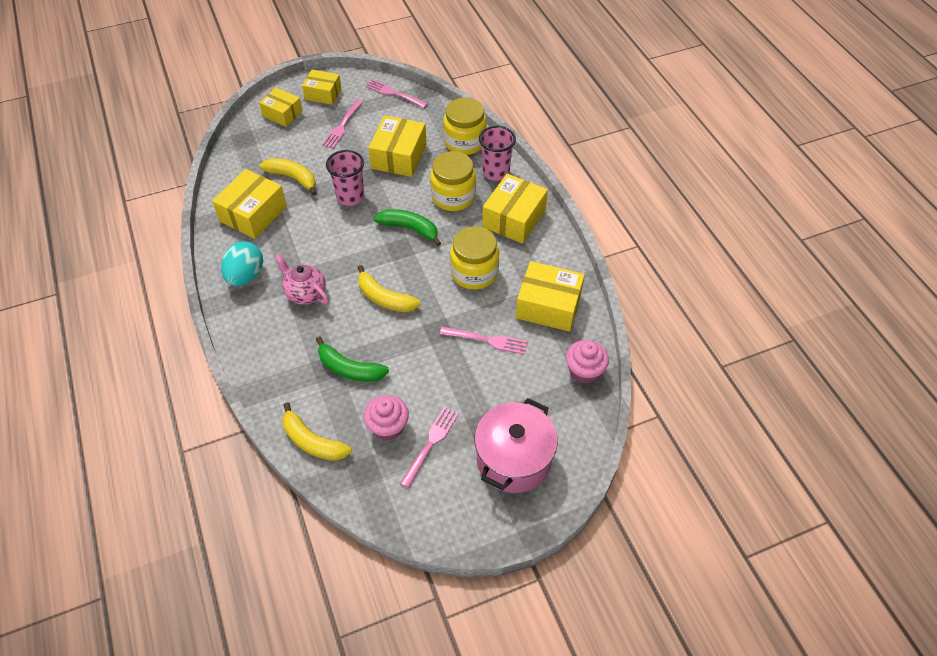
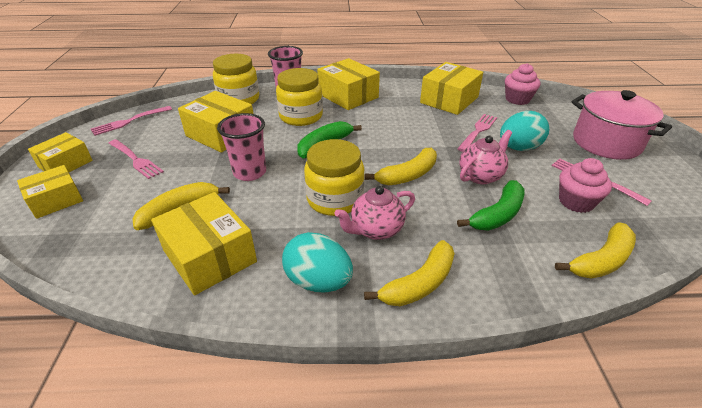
camera: 70 degrees left, 15 degrees down
yellow jar [450,226,499,290] -> yellow jar moved to [304,139,365,216]
none -> yellow banana [364,240,455,306]
none -> pink teapot [459,130,512,184]
none -> turquoise egg [500,111,549,151]

